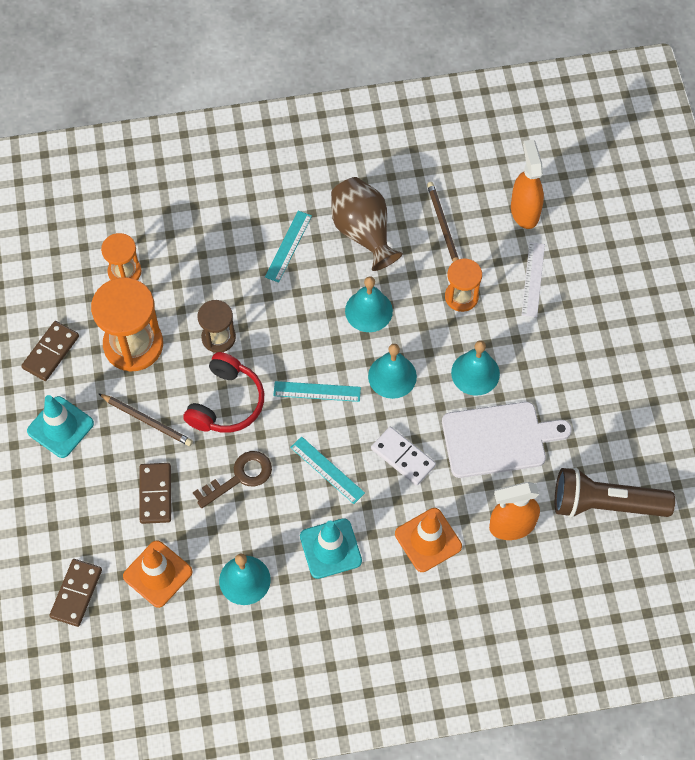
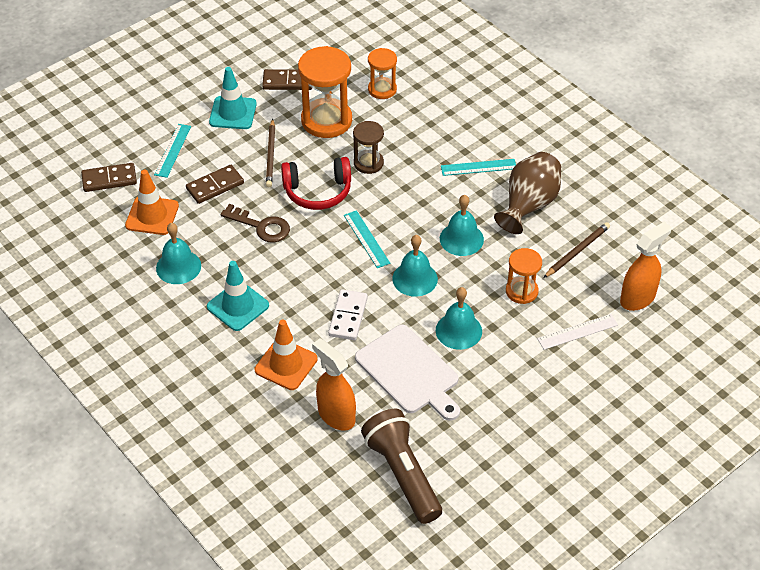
camera: 60 degrees right, 15 degrees down
turquoise ruler [290,436,365,504] -> turquoise ruler moved to [154,124,191,178]

